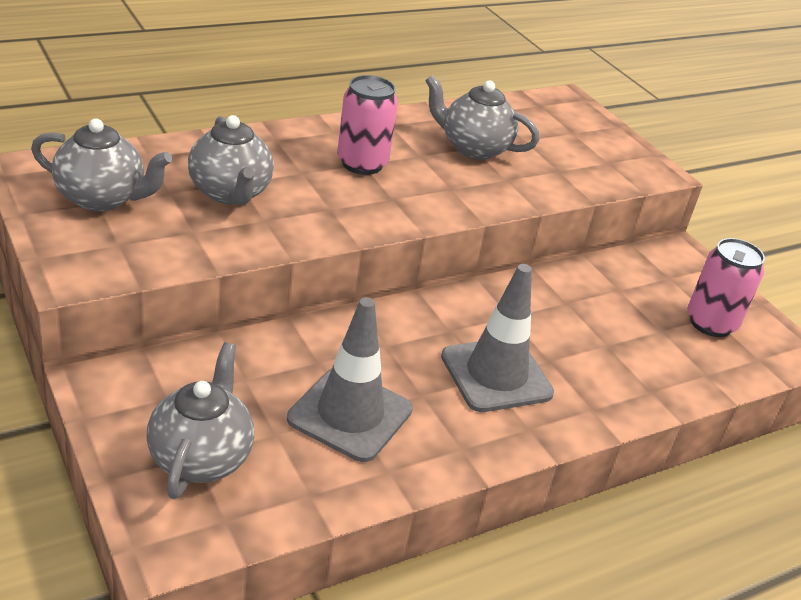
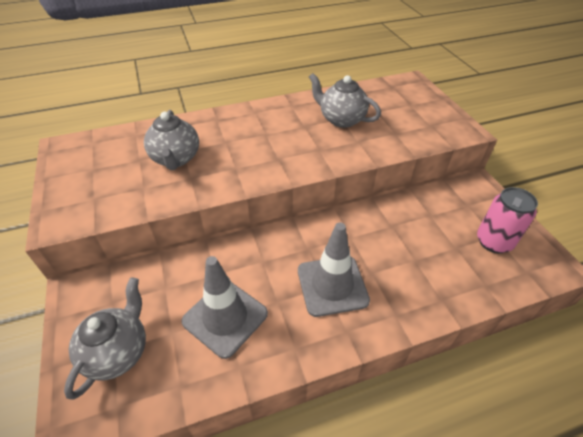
camera: 15 degrees right, 10 degrees up
grey teapot [31,118,172,211] -> none
pink can [337,75,398,175] -> none

